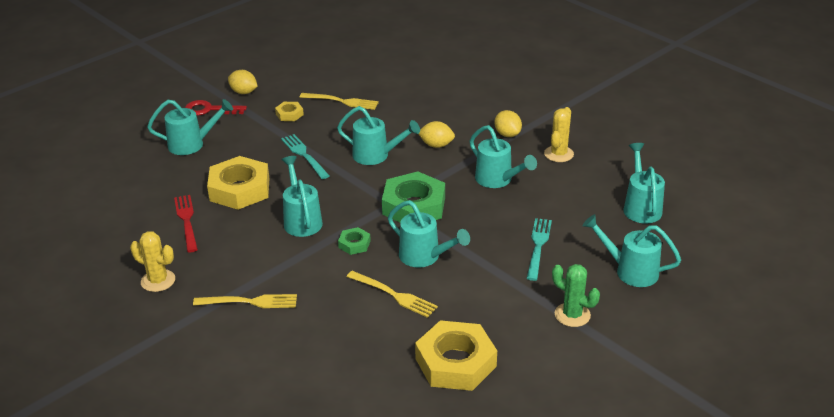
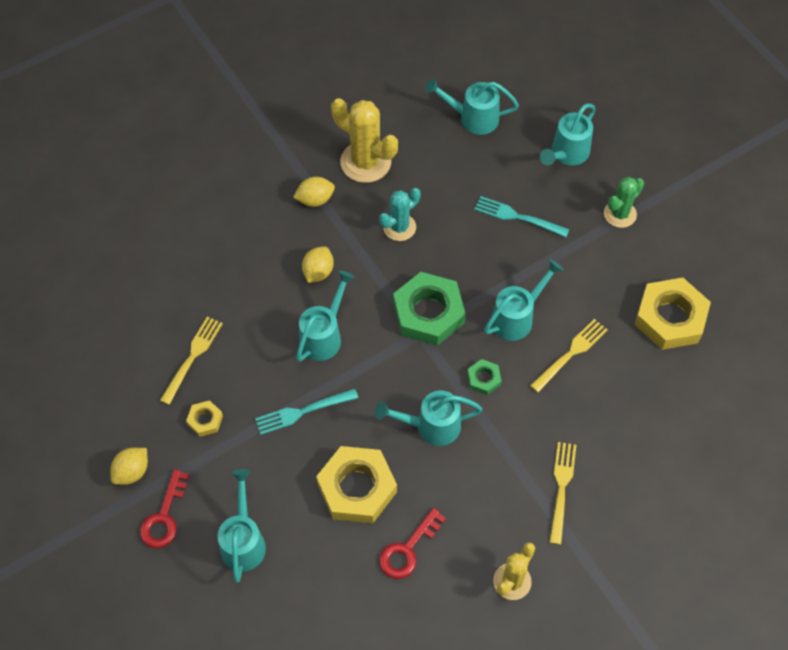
camera: 80 degrees left, 25 degrees up
red fork [174,195,198,252] -> red key [379,508,446,579]
turquoise watering can [470,125,537,188] -> turquoise cactus [379,188,420,241]
yellow cactus [544,107,574,162] -> yellow cactus [331,98,398,183], size x1.59

